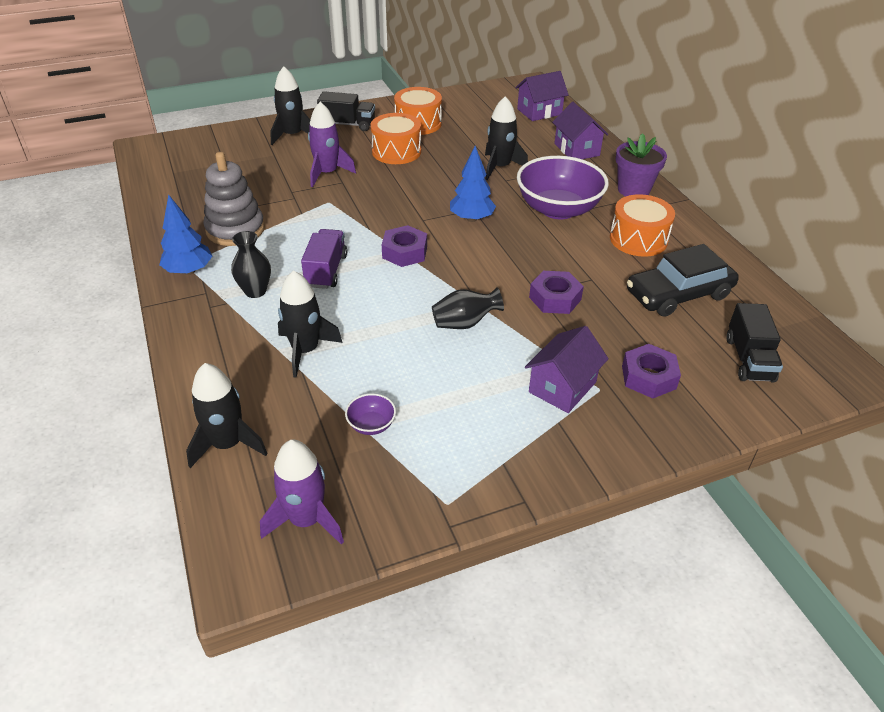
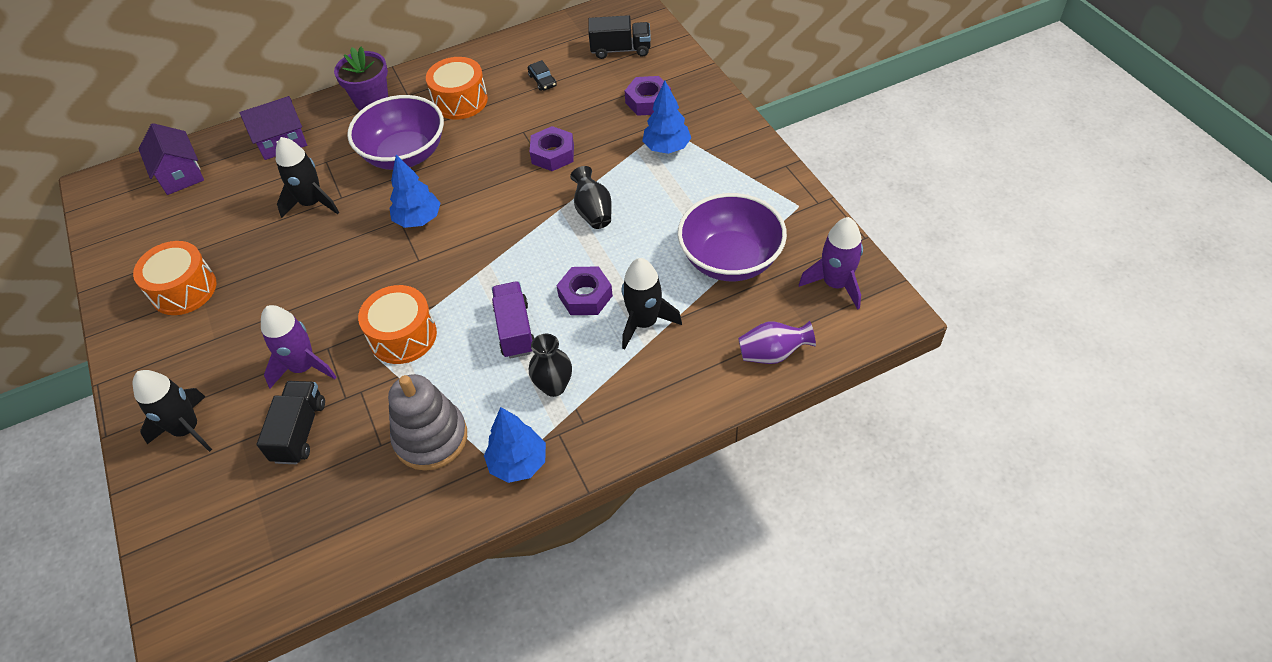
camera: 90 degrees left, 10 degrees up
black rocket [186,363,267,468] -> purple vase [738,321,816,364]
purple truck [301,229,347,289] -> purple truck turned 75 degrees clockwise [492,281,535,359]
black truck [317,91,375,131] -> black truck moved to [257,381,325,464]
purple bowl [345,393,396,435] -> purple bowl [678,193,787,281], size x2.45
orange drum [371,113,421,164] -> orange drum moved to [358,285,437,364]
purple nut [382,225,427,267] -> purple nut moved to [556,266,613,315]
purple house [525,326,609,413] -> blue tree [642,81,691,154]
black car [627,244,739,317] -> black car [528,60,557,91], size x0.42

